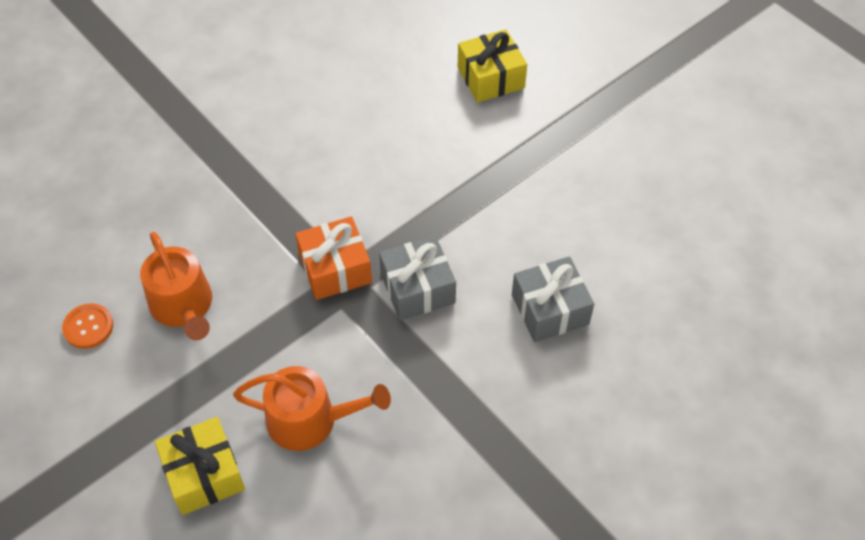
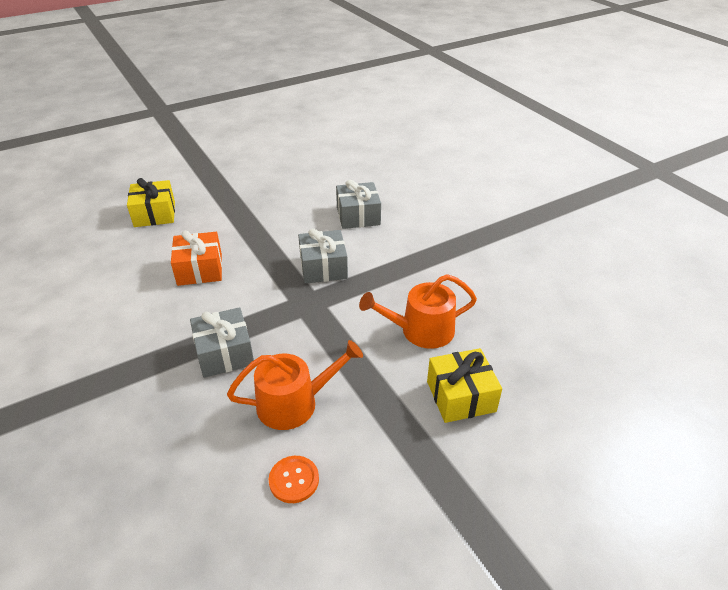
camera: 80 degrees left, 15 degrees down
orange watering can [233,366,391,451] -> orange watering can turned 120 degrees counterclockwise [359,274,477,349]
orange gift [295,216,372,300] -> orange gift moved to [171,230,222,286]
none -> grey gift [190,307,254,378]

